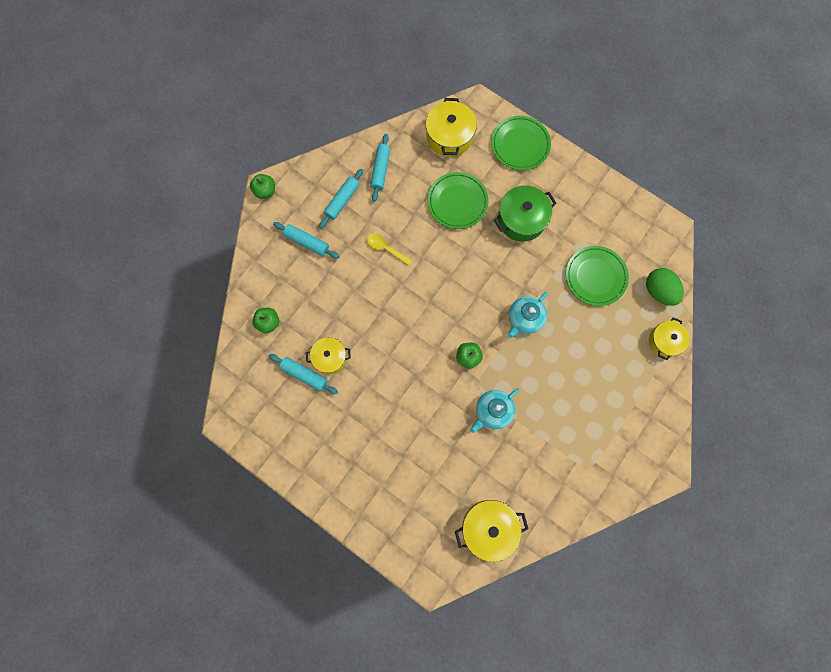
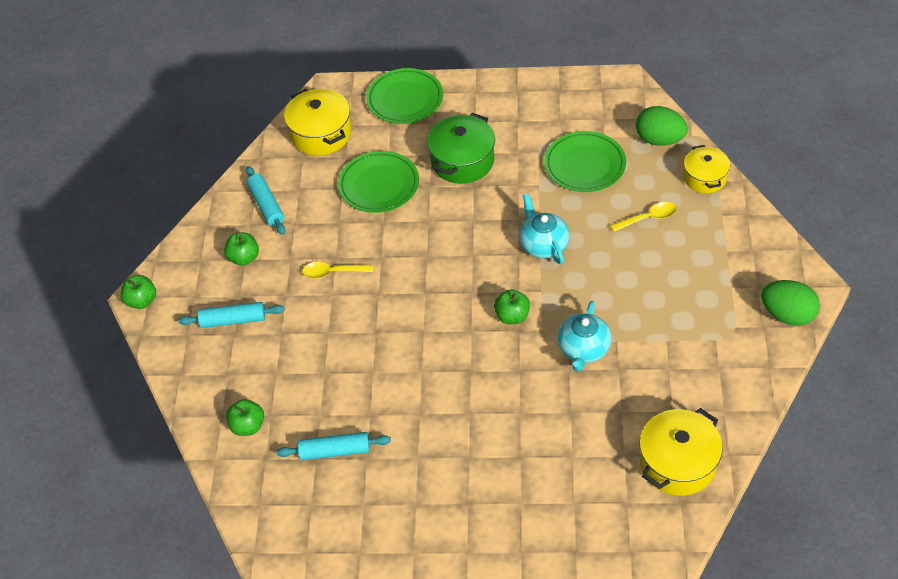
camera: 30 degrees left, 25 degrees down
yellow pot [306,337,351,374] -> none
turquoise rolling pin [319,169,363,228] -> green apple [224,232,259,266]
turquoise teapot [508,292,548,338] -> turquoise teapot turned 150 degrees clockwise [519,193,570,264]
none -> yellow spoon [610,202,677,232]
none -> green egg [761,280,820,326]

